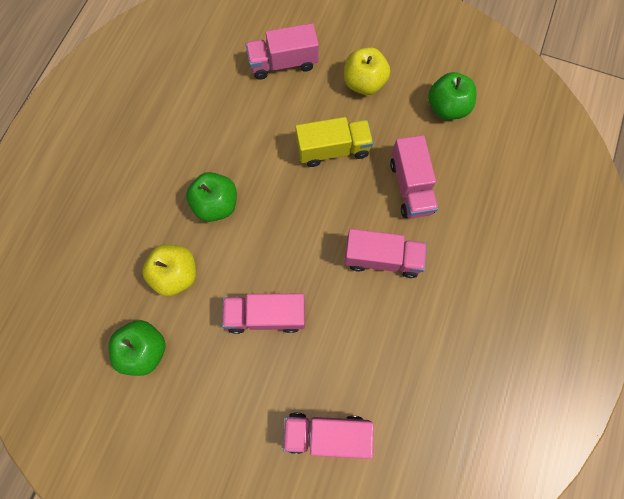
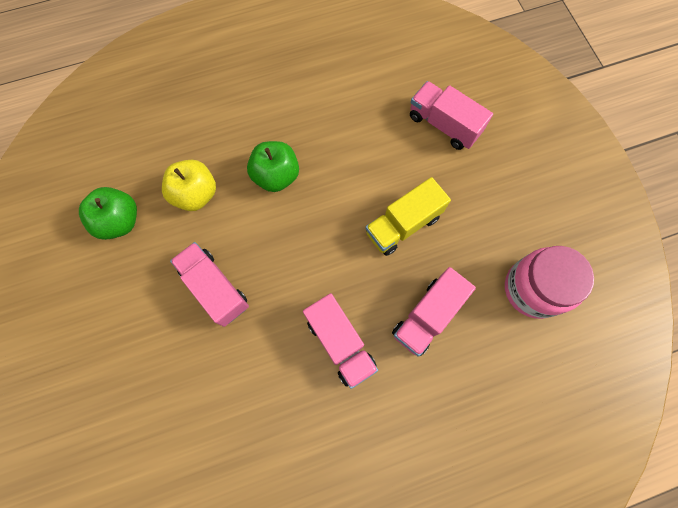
camera: 50 degrees right, 0 degrees up
pink truck [283,413,374,459] -> none
yellow truck [295,117,373,167] -> yellow truck turned 105 degrees clockwise [365,177,451,256]
yellow apple [344,47,390,95] -> none
green apple [428,72,476,120] -> pink jar [505,246,594,319]

